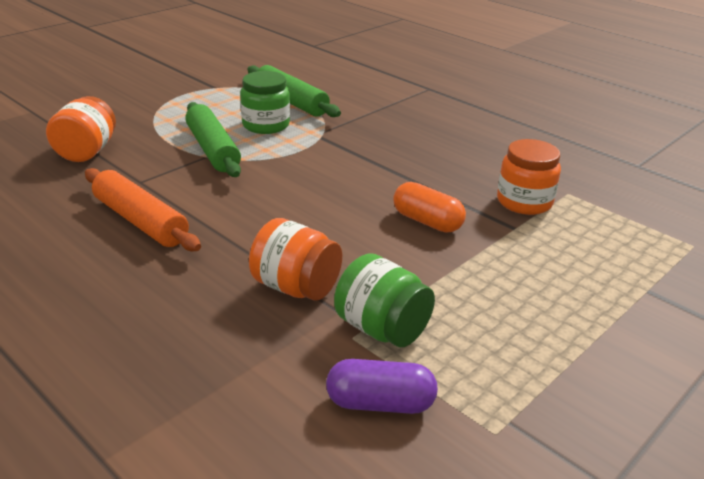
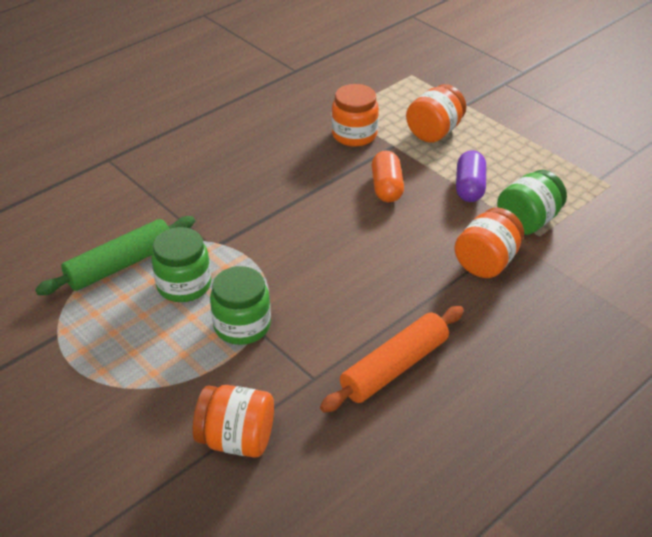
camera: 85 degrees left, 10 degrees up
green rolling pin [185,102,241,177] -> green jar [210,266,271,345]
purple capsule [326,359,438,414] -> purple capsule moved to [456,150,486,202]
orange capsule [393,182,466,232] -> orange capsule turned 45 degrees counterclockwise [371,151,404,203]
none -> orange jar [406,84,466,143]

